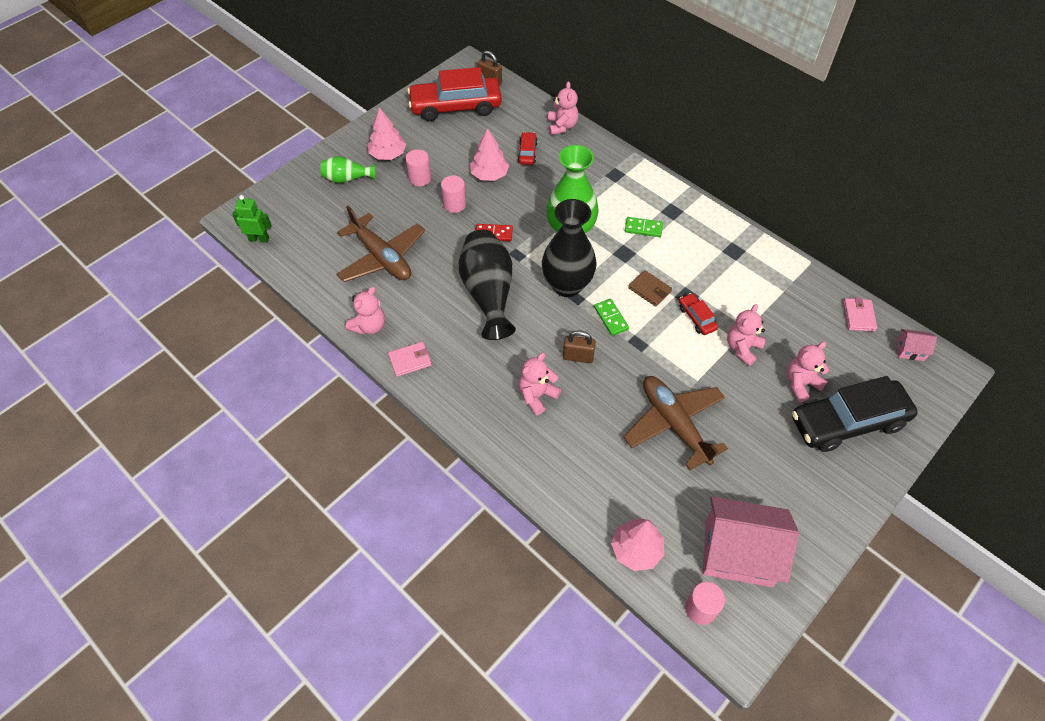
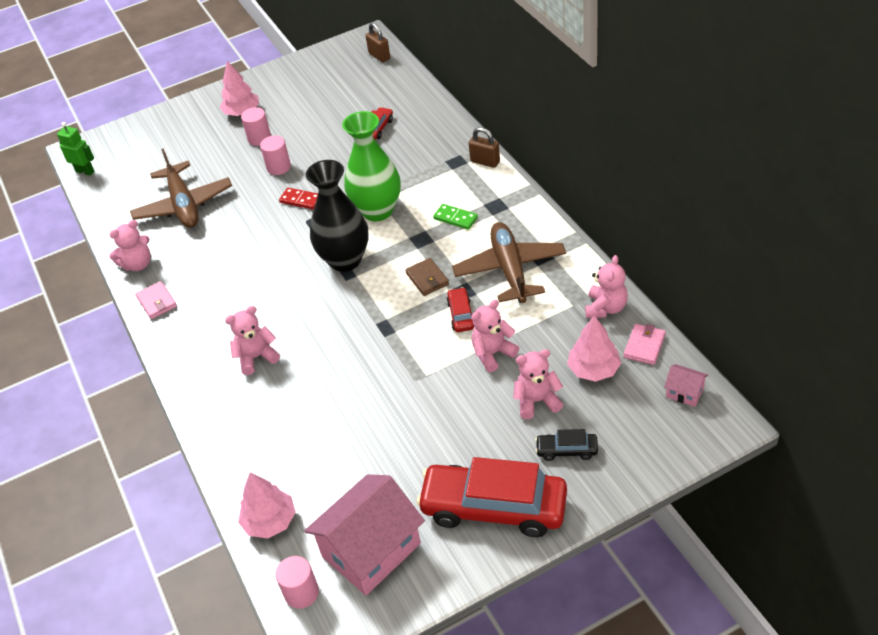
camera: 25 degrees right, 10 degrees down
green vase [320,156,375,183] -> none
pink wallet [388,342,432,377] -> pink wallet turned 60 degrees clockwise [136,281,177,319]
red car [407,67,502,121] -> red car moved to [416,457,567,537]
black vase [459,230,516,340] -> none
pink tree [470,128,509,181] -> pink tree moved to [567,315,621,382]
pink teddy bear [548,81,579,135] -> pink teddy bear moved to [585,255,628,318]
brown padlock [563,330,596,363] -> brown padlock moved to [469,127,500,168]
green domino [594,299,629,336] -> none
brown plane [624,376,728,471] -> brown plane moved to [452,222,566,303]
pink house [703,496,799,587] -> pink house turned 75 degrees counterclockwise [304,474,425,595]
black car [792,376,918,452] -> black car [535,429,598,461], size x0.44

